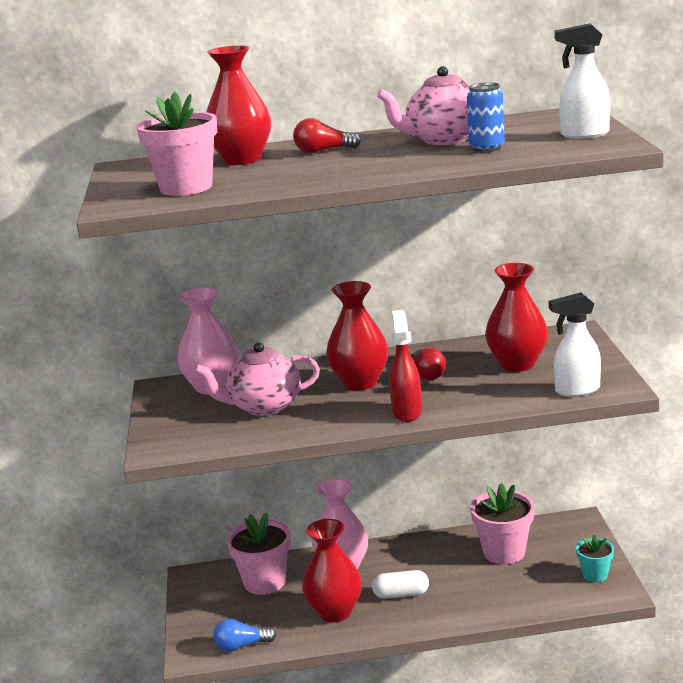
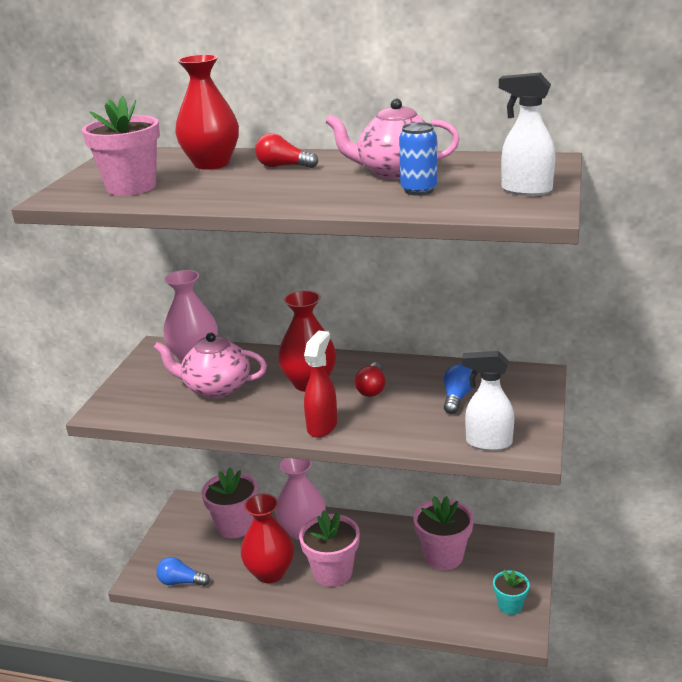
camera: 20 degrees right, 5 degrees up
white capsule [372,570,429,599] -> pink flower pot [299,510,360,587]
red vase [485,263,548,372] -> blue light bulb [444,364,472,414]

